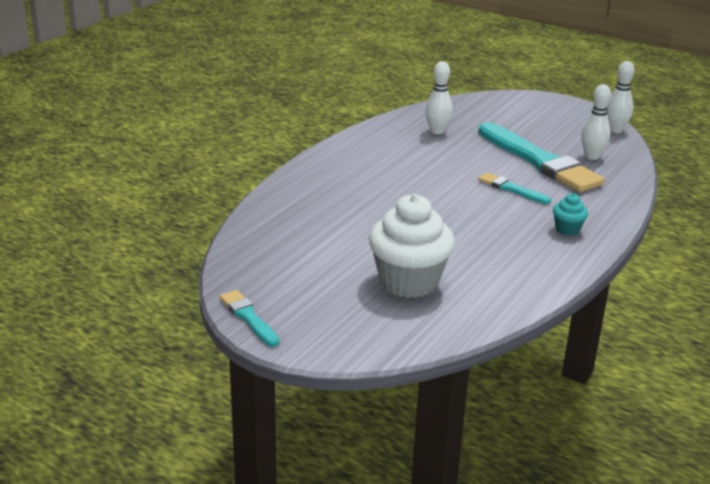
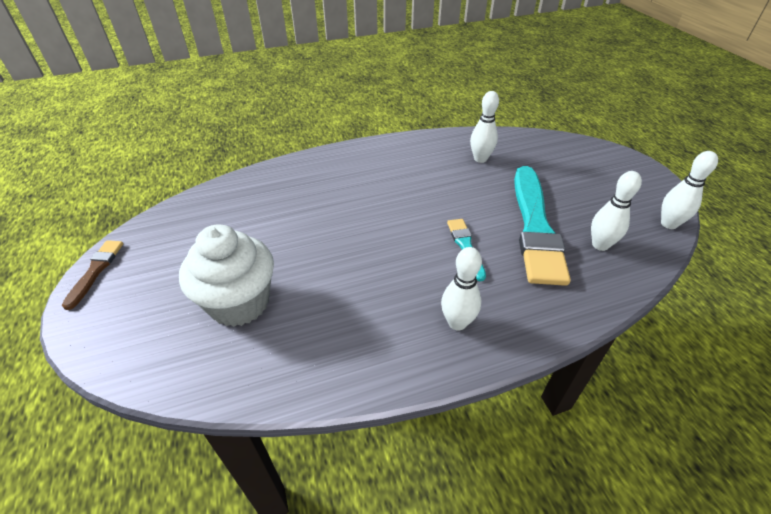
camera: 40 degrees right, 15 degrees up
turquoise brush [220,290,280,347] -> brown brush [62,240,123,310]
turquoise cupcake [553,193,588,235] -> white bowling pin [441,247,482,330]

